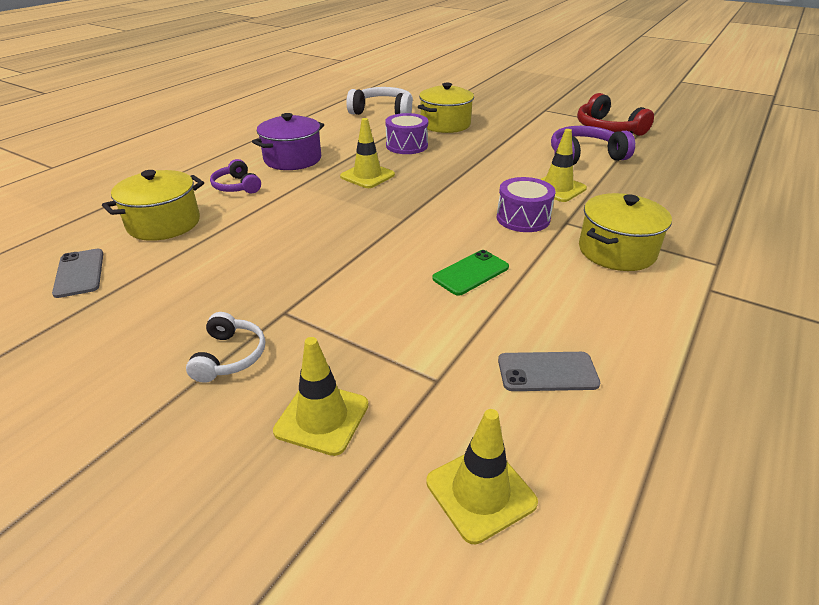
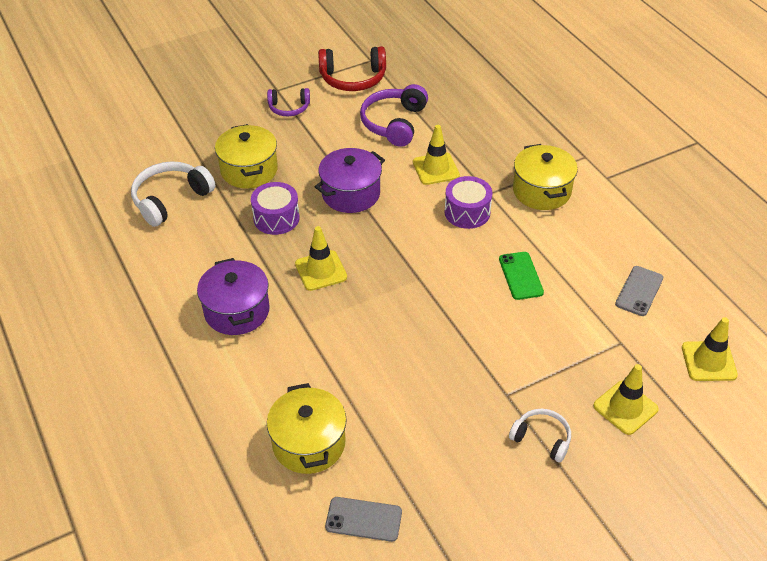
camera: 60 degrees left, 10 degrees up
purple headphones [210,159,261,194] -> purple headphones moved to [267,88,310,116]
none -> purple pot [315,148,385,213]

